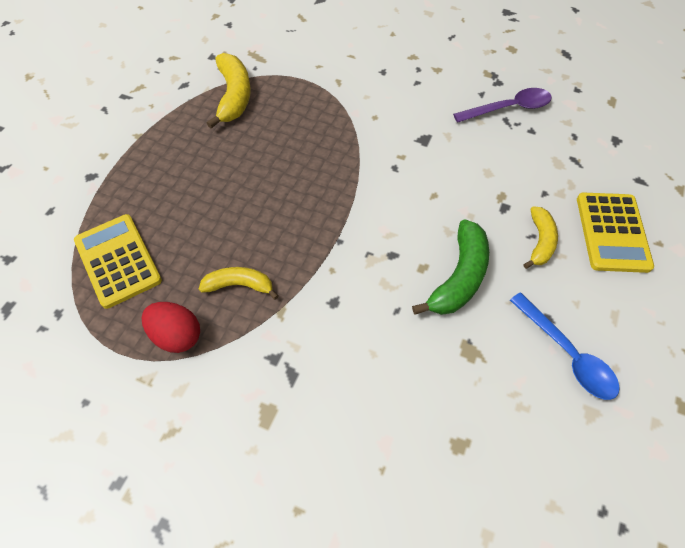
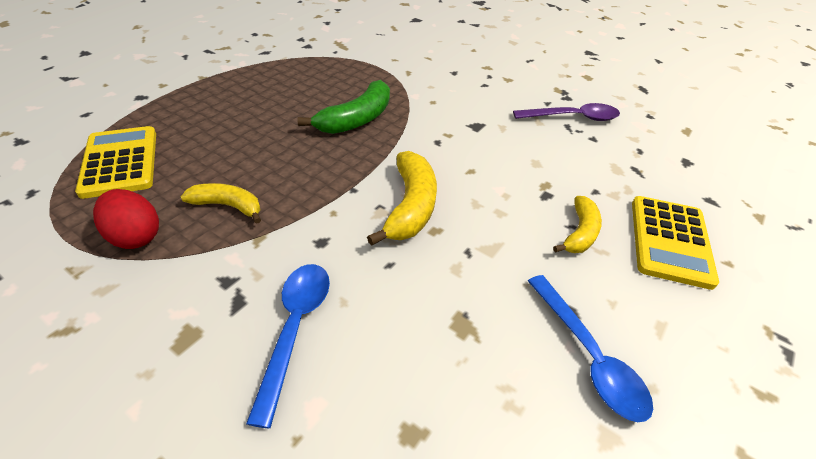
camera: 10 degrees right, 15 degrees down
yellow banana [206,53,251,129] -> yellow banana moved to [367,151,437,246]
green banana [412,219,489,315] -> green banana moved to [297,80,390,134]
none -> blue spoon [246,264,330,428]

